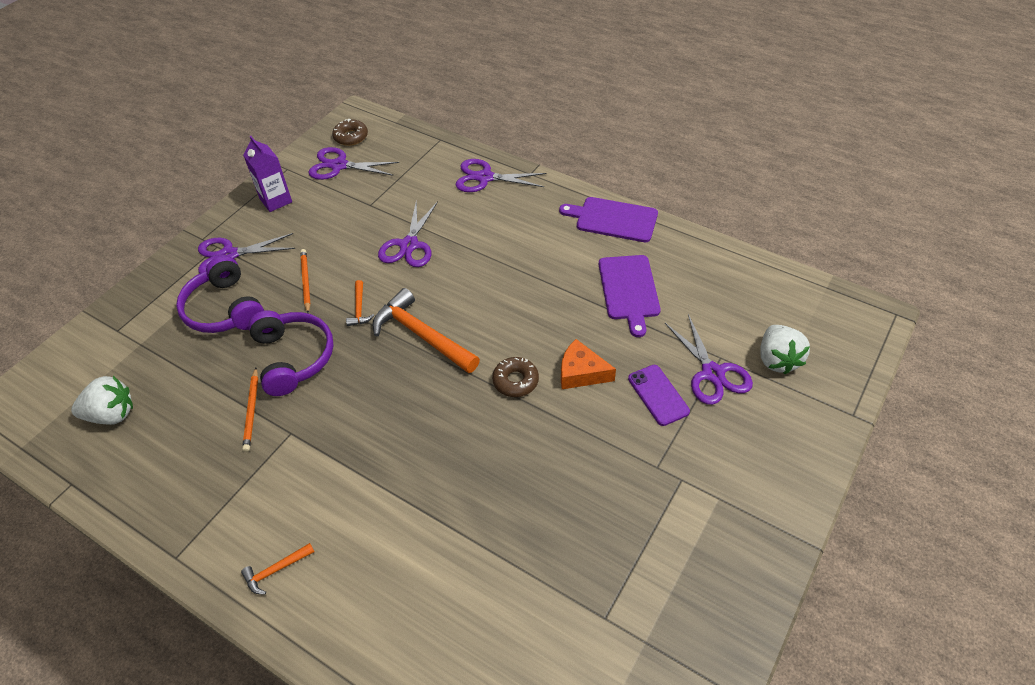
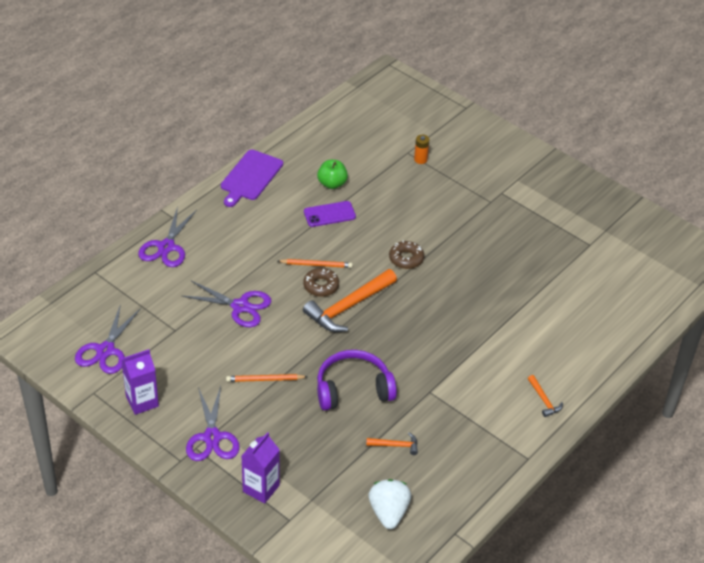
camera: 85 degrees left, 5 degrees down
purple headphones [176,256,264,333] -> none
orange pencil [242,368,258,452] -> orange pencil moved to [278,259,353,268]
brown donut [332,119,368,146] -> brown donut moved to [303,268,339,297]
orange hammer [346,280,374,326] -> orange hammer moved to [366,432,418,455]
orange cheese [561,339,616,389] -> none
purple cutting board [599,255,661,337] -> green apple [317,160,348,189]
purple phone [628,365,690,426] -> purple phone moved to [304,201,356,227]
purple scissors [665,314,753,405] -> orange battery [414,135,429,164]
white strawberry [760,325,810,374] -> none
none -> purple carton [242,432,280,504]

